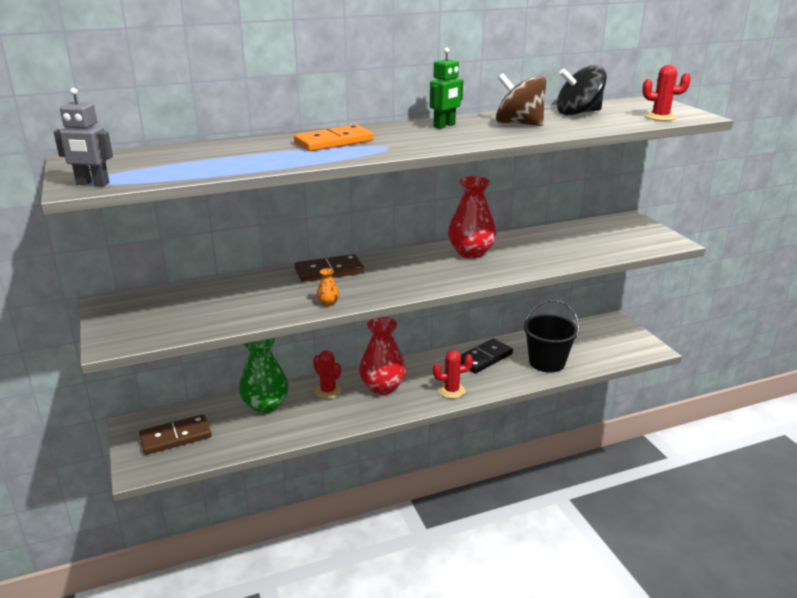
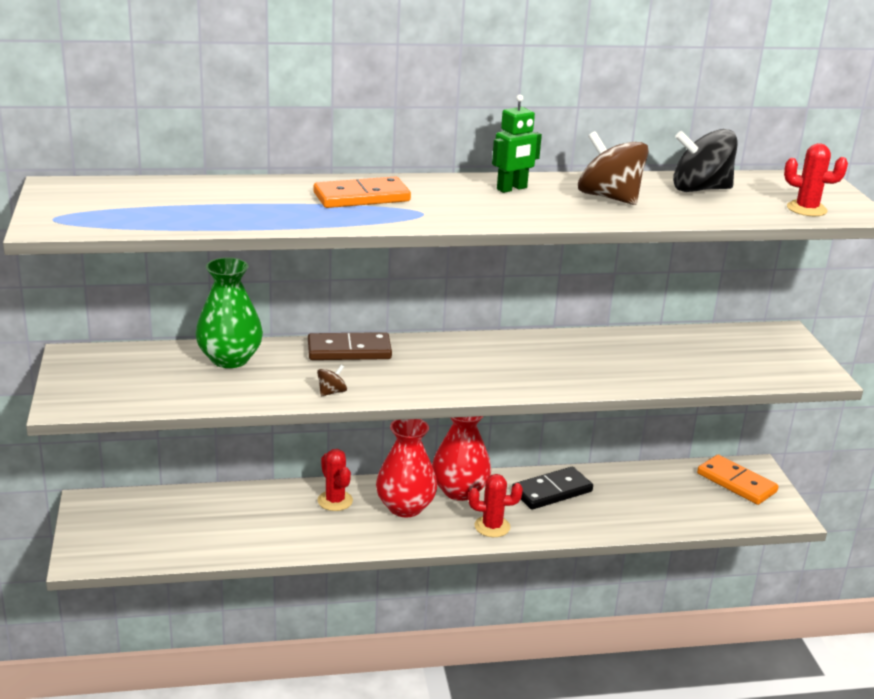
camera: 10 degrees right, 0 degrees up
grey robot [54,88,113,186] -> none
brown domino [139,414,212,455] -> none
green vase [239,338,289,413] -> green vase moved to [196,257,263,368]
orange vase [317,268,339,306] -> brown spinning top [317,365,347,396]
red vase [448,176,497,258] -> red vase moved to [432,416,491,501]
black bucket [523,299,579,373] -> none
none -> orange domino [697,455,779,505]

